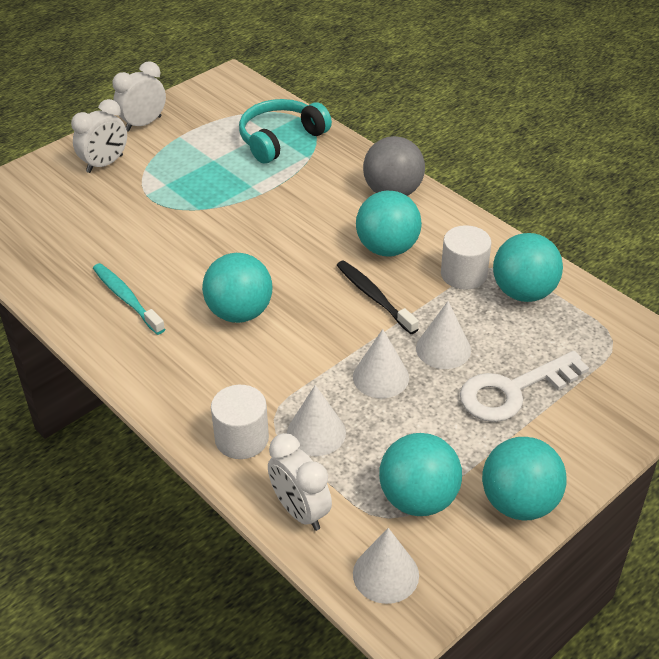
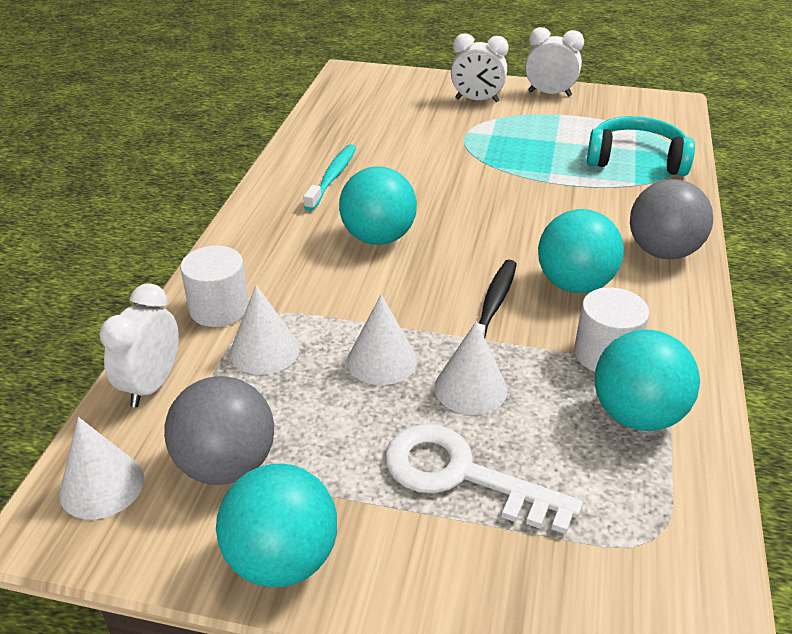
camera: 55 degrees right, 5 degrees down
turquoise ball [379,433,462,516] -> grey ball [164,376,274,485]

